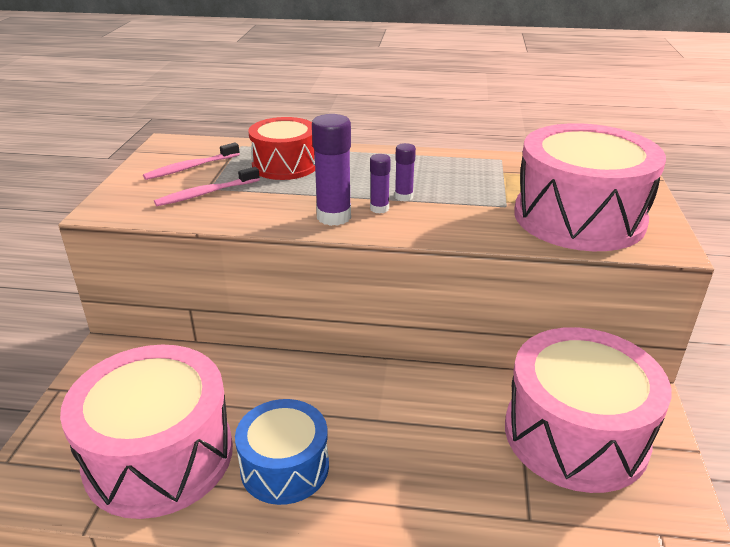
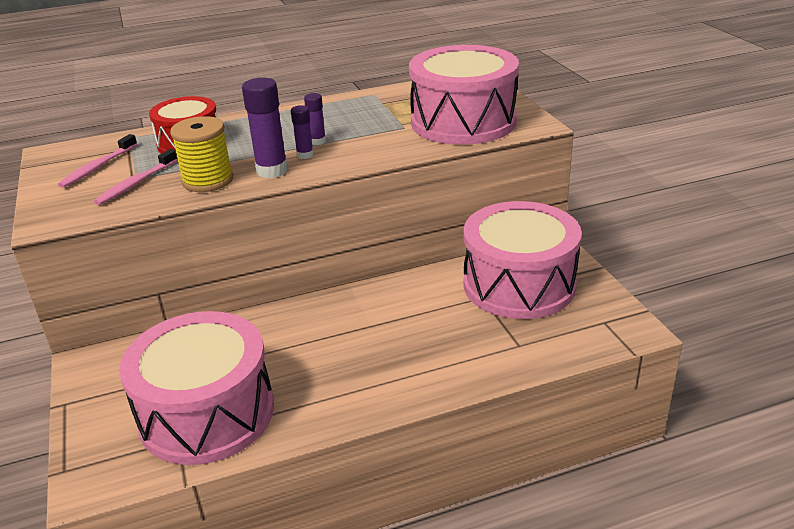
camera: 25 degrees left, 0 degrees up
blue drum [235,399,329,505] -> none
none -> yellow spool [170,116,233,192]

